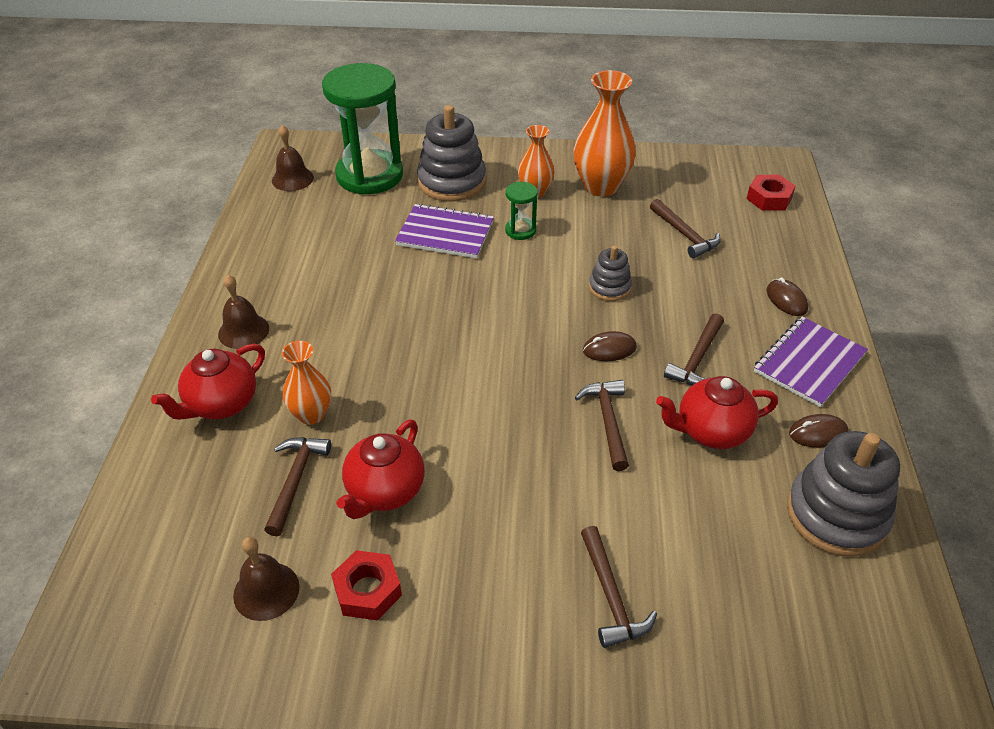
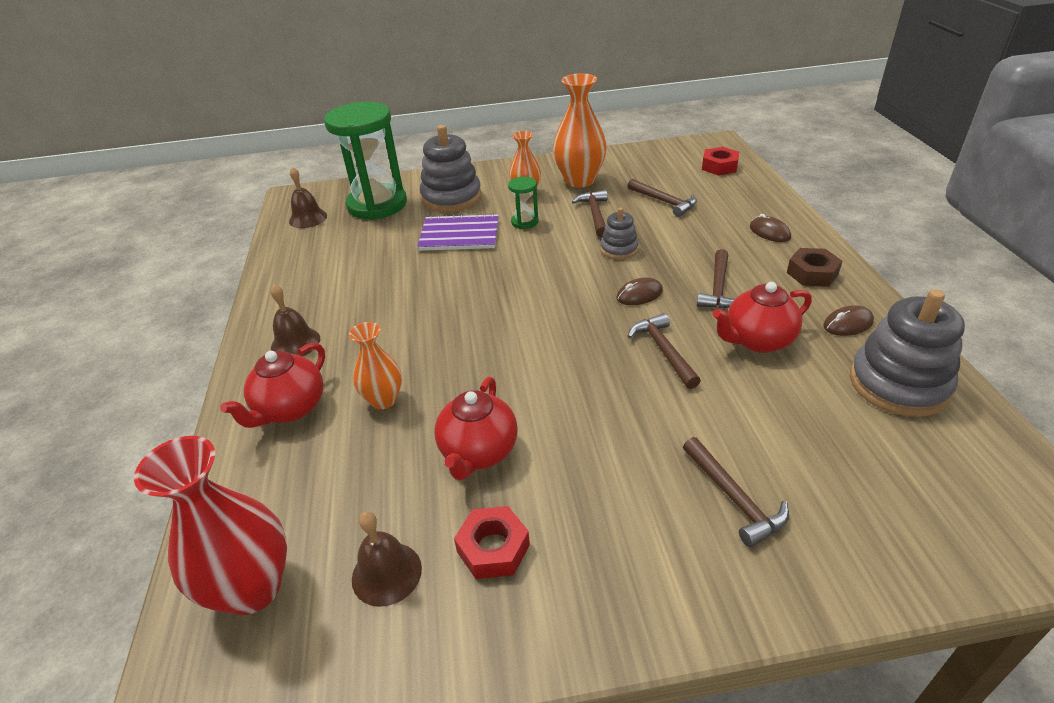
camera: 10 degrees left, 5 degrees down
brown hammer [264,437,331,536] -> brown hammer moved to [572,190,607,237]
purple notebook [754,317,868,407] -> brown nut [787,248,843,287]
none -> red vase [134,436,287,615]

